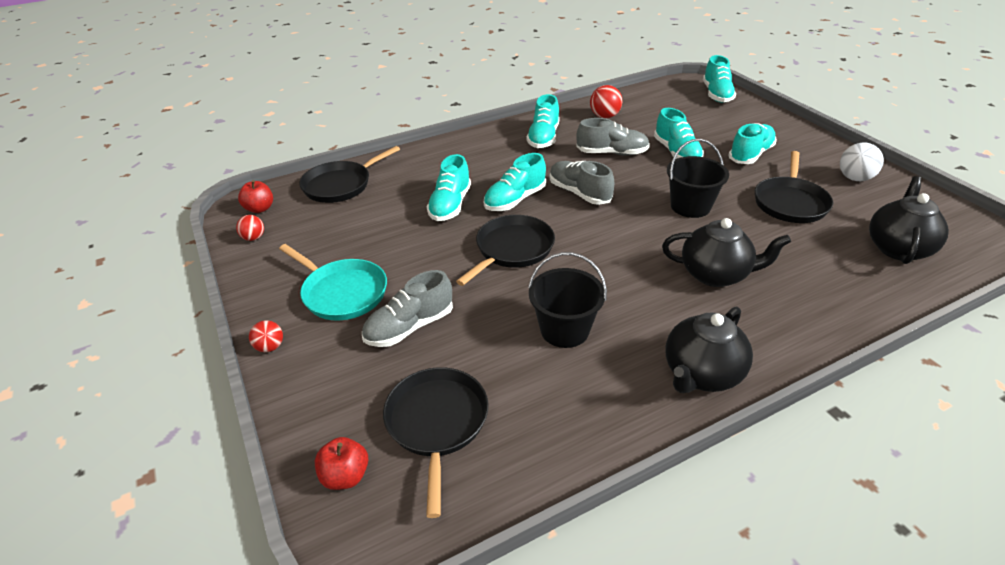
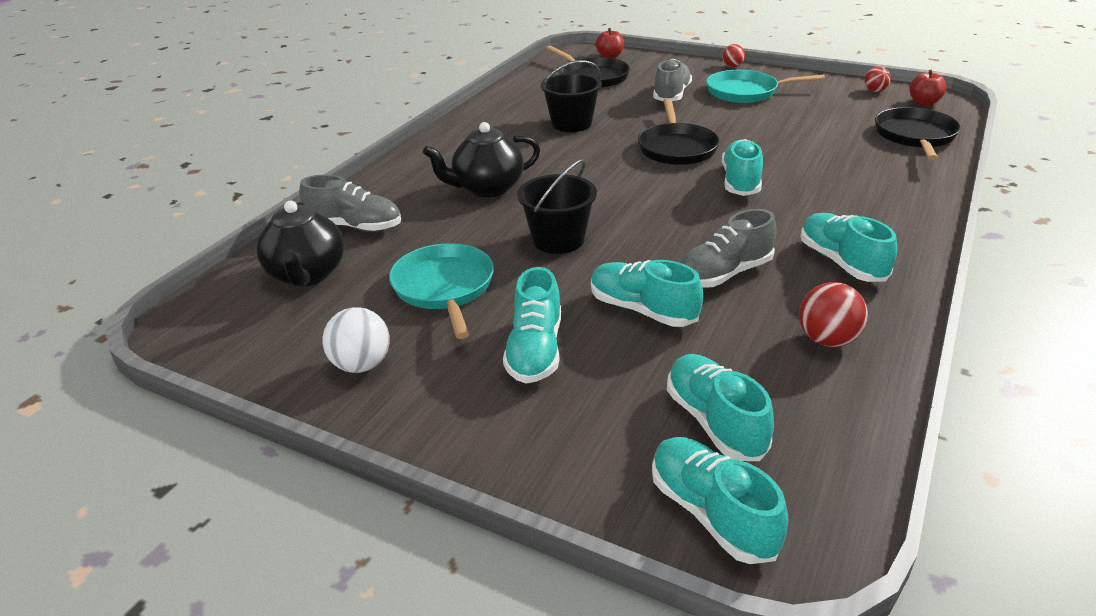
camera: 145 degrees right, 5 degrees down
turquoise shoe [427,154,471,221] -> turquoise shoe moved to [667,354,774,461]
grey shoe [550,161,614,205] -> grey shoe moved to [299,175,401,232]
black teapot [665,306,753,393] -> none
black pan [755,151,833,223] -> turquoise pan [389,243,494,339]

